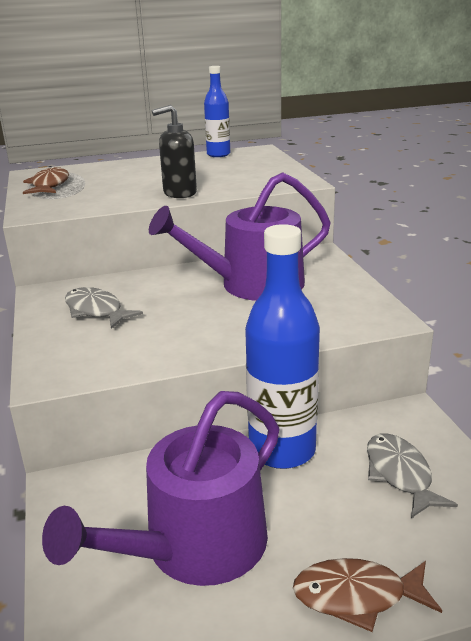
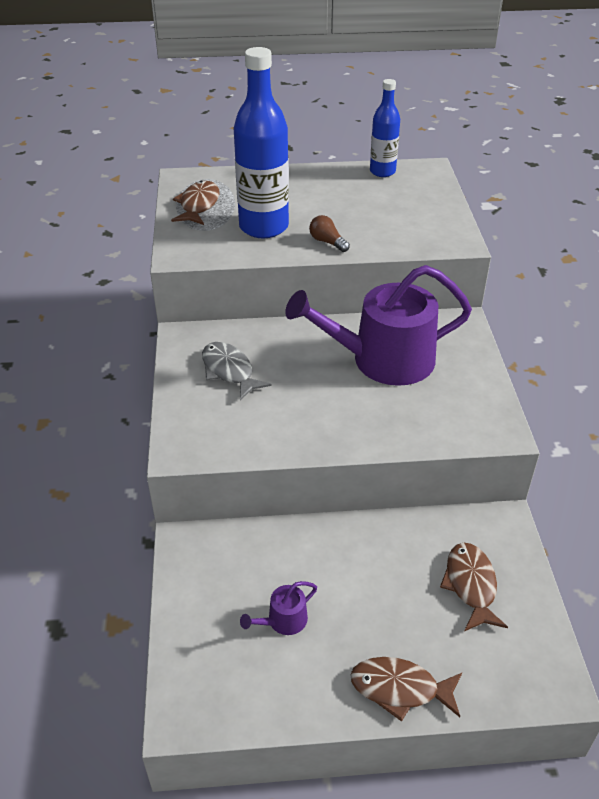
camera: 10 degrees right, 15 degrees up
purple watering can [42,391,279,586] -> purple watering can [240,581,317,635], size x0.40
black soap dispenser [152,105,197,198] -> brown light bulb [309,215,350,252]
blue bottle [245,224,320,469] -> blue bottle moved to [234,47,289,238]
grey fish [367,433,458,518] -> brown fish [440,543,508,631]

